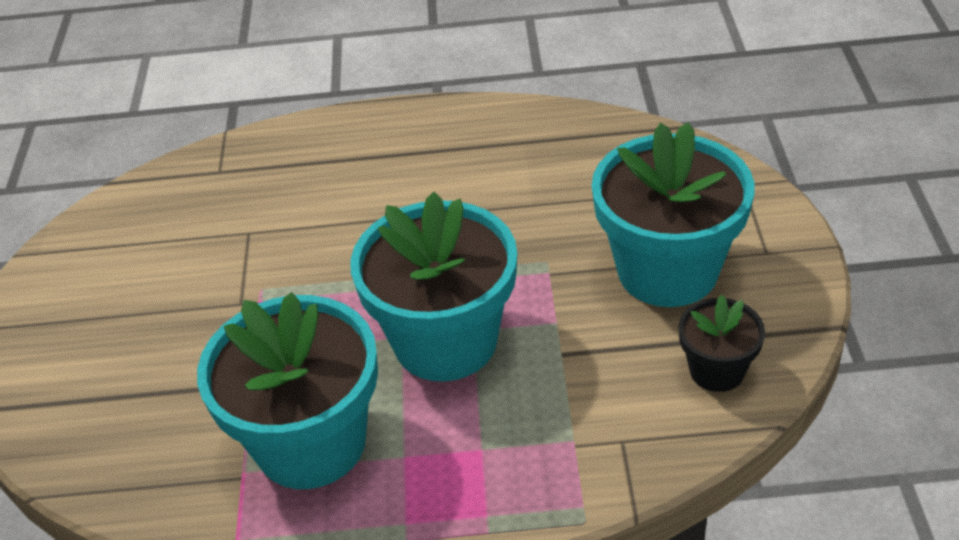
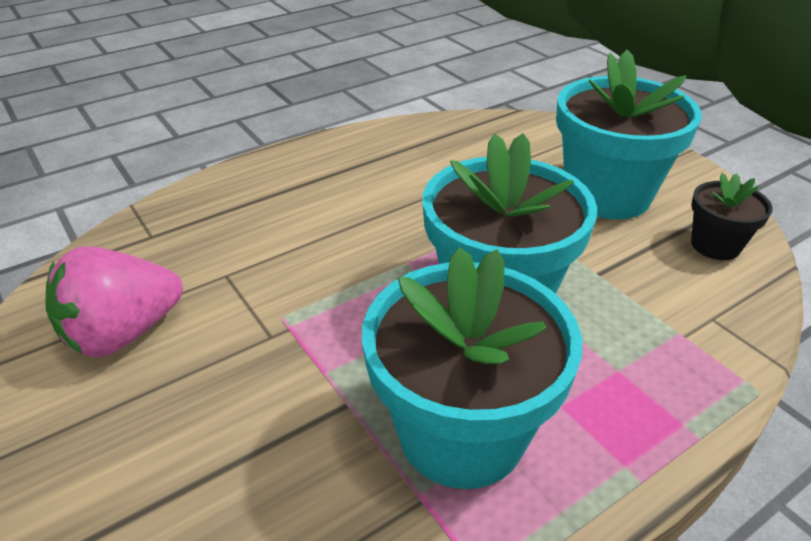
camera: 35 degrees left, 5 degrees down
none -> pink strawberry [45,246,183,358]

